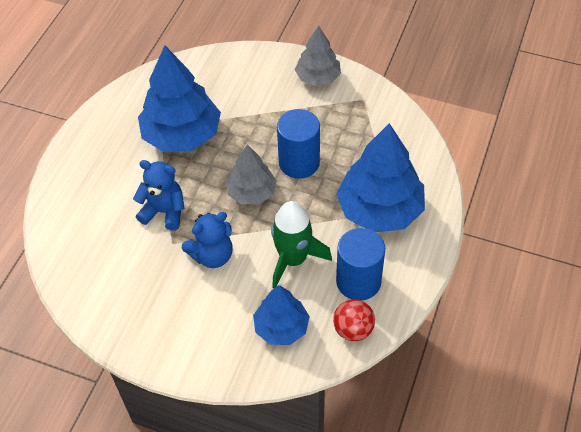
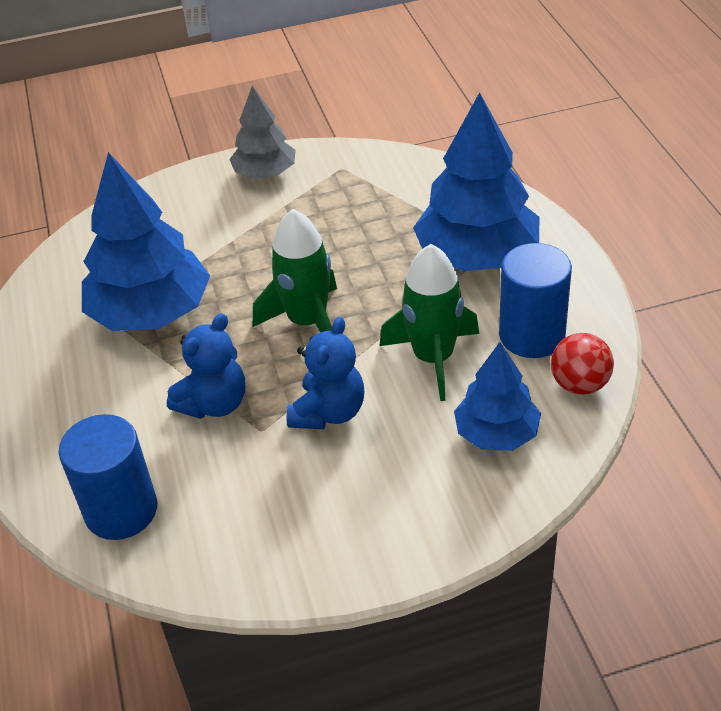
camera: 35 degrees left, 10 degrees down
blue teddy bear [133,160,184,231] -> blue teddy bear turned 150 degrees clockwise [167,313,245,419]
grey tree [226,144,277,204] -> green rocket [253,209,337,333]
blue cylinder [277,109,320,179] -> blue cylinder moved to [59,414,157,540]

